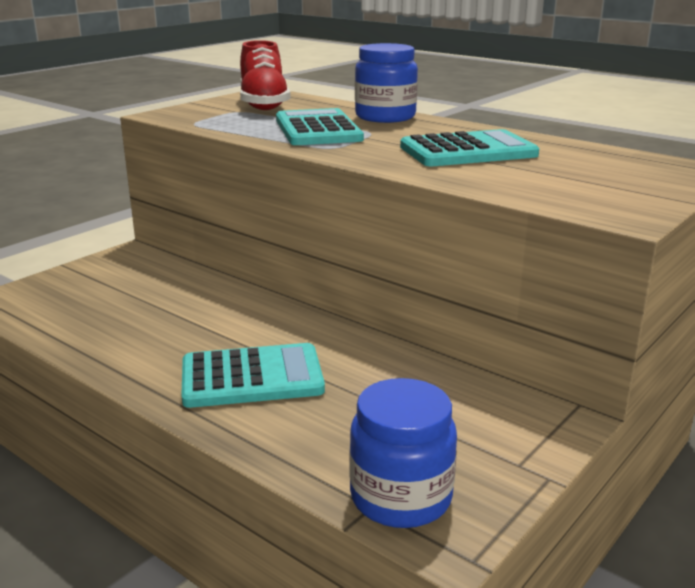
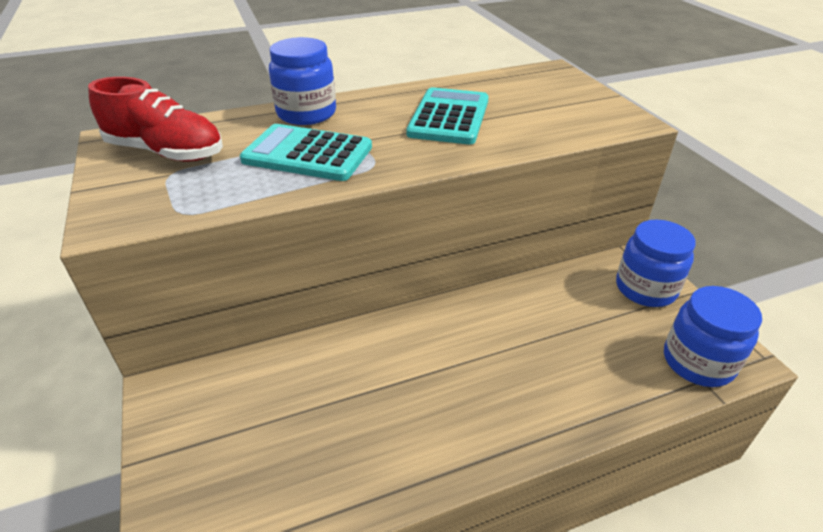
camera: 60 degrees left, 15 degrees up
turquoise calculator [181,343,325,408] -> none
none -> blue jar [616,220,696,307]

